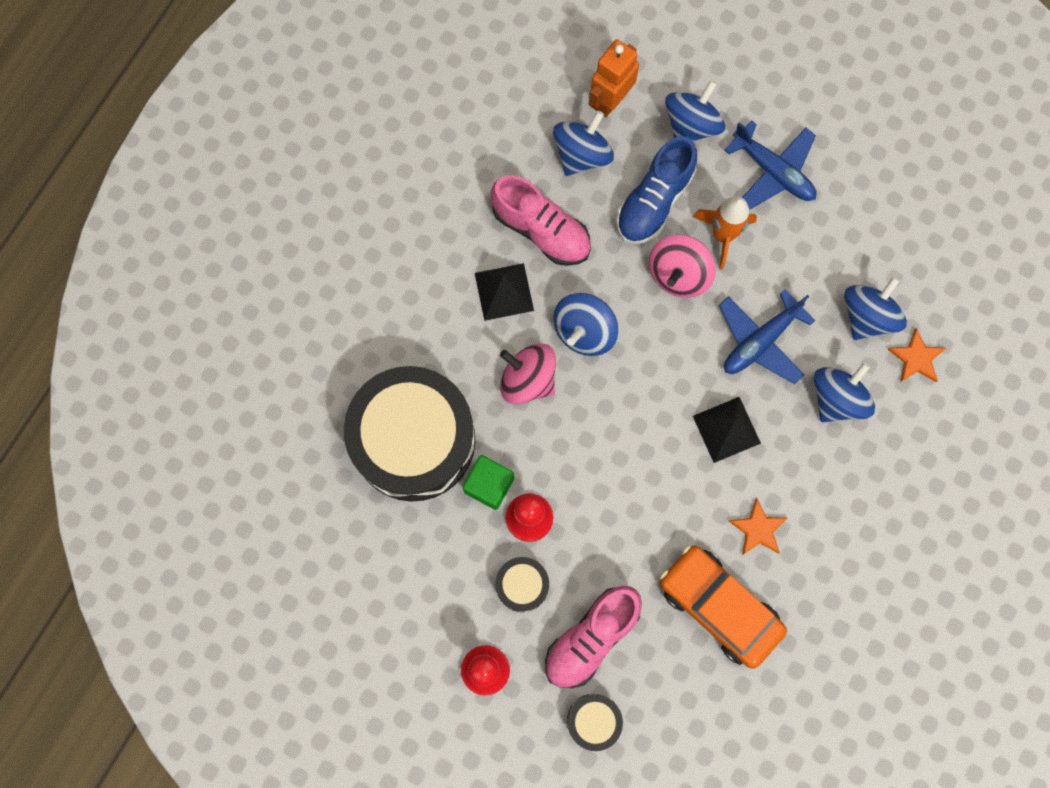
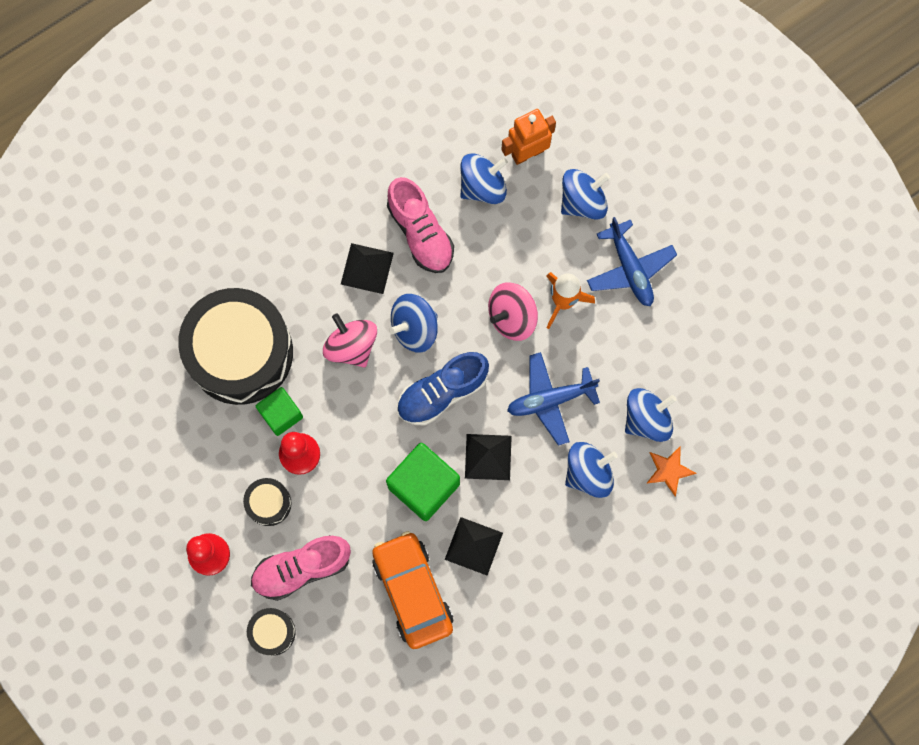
camera: 25 degrees right, 0 degrees up
blue shoe [616,136,697,244] -> blue shoe moved to [397,352,489,426]
orange star [729,498,787,555] -> black pyramid [445,517,503,575]
none -> green cube [386,443,460,521]

